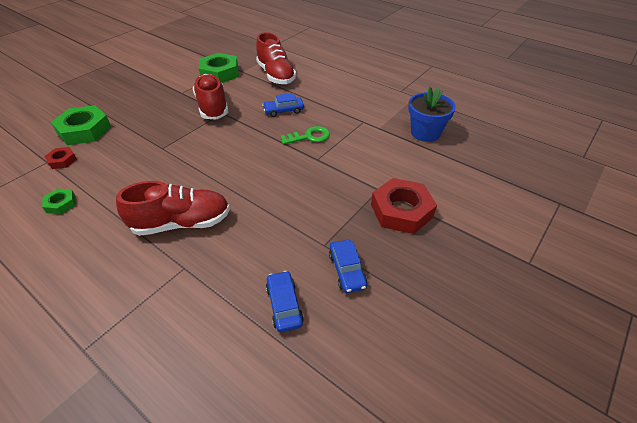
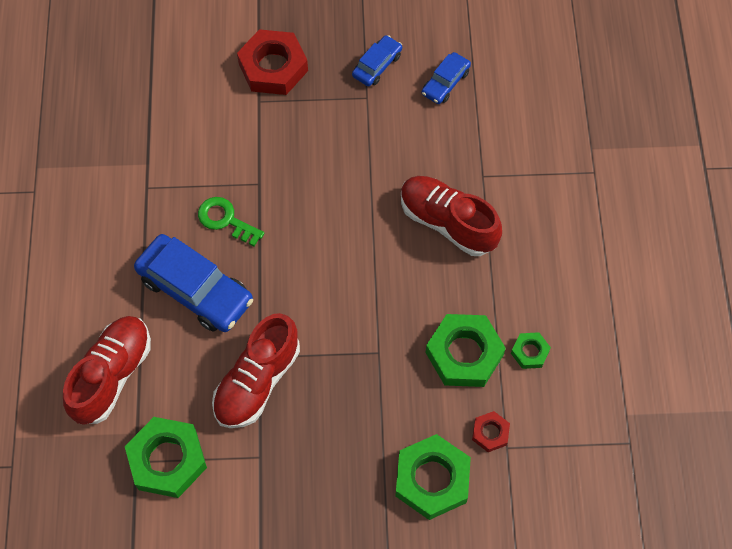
camera: 130 degrees left, 20 degrees up
blue car [262,93,304,117] -> blue car [134,234,253,332], size x1.90
blue flower pot [408,87,456,142] -> none
none -> green nut [425,314,506,387]

